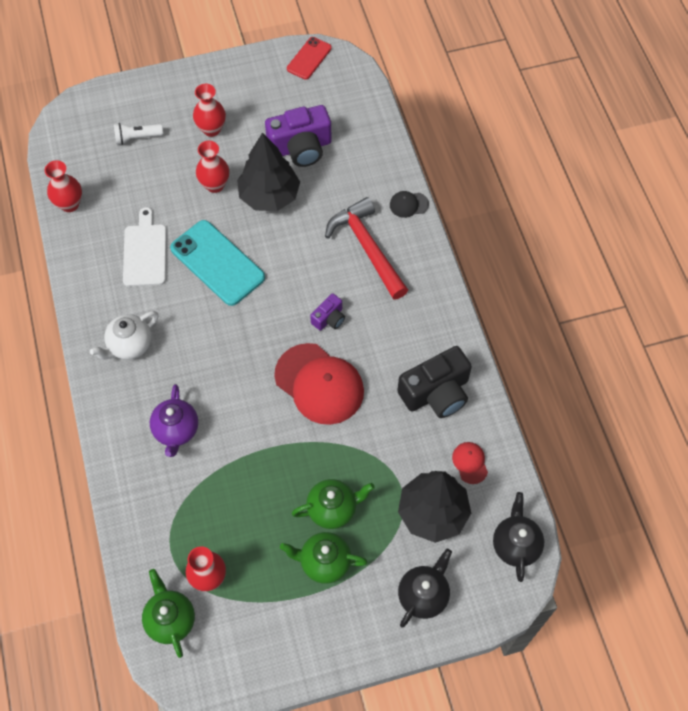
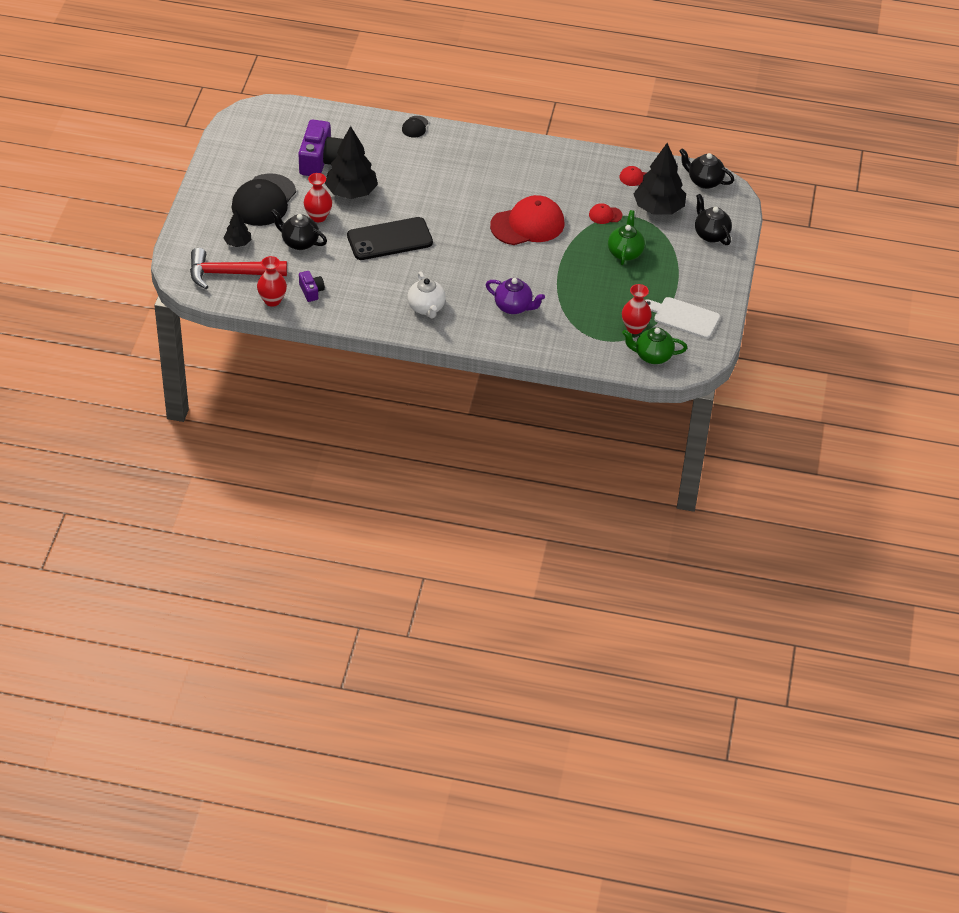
camera: 65 degrees left, 15 degrees down
white flashlight [114,123,163,145] -> black tree [224,210,251,247]
white cutting board [123,207,167,287] -> white cutting board moved to [645,297,720,338]
turquoise phone [170,220,265,306] -> black phone [347,217,433,260]
red vase [193,84,226,137] -> black cap [232,173,296,226]
green teapot [280,532,368,584] -> none
red phone [287,37,332,80] -> none
purple camera [310,293,345,331] -> purple camera moved to [299,271,325,302]
red hammer [325,197,408,300] -> red hammer moved to [190,248,287,289]
black camera [397,346,472,418] -> none
none -> black teapot [271,209,327,250]
none -> red cap [589,203,622,224]

